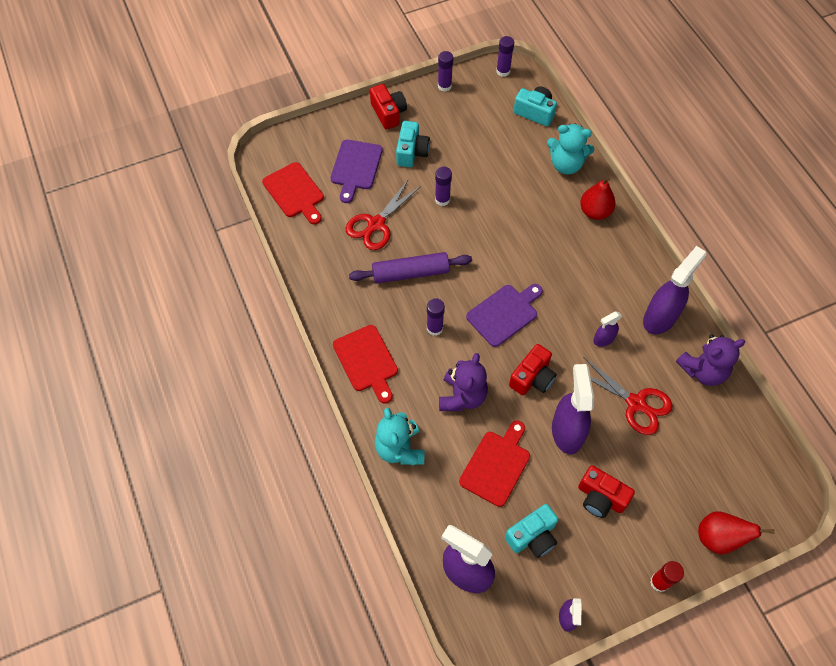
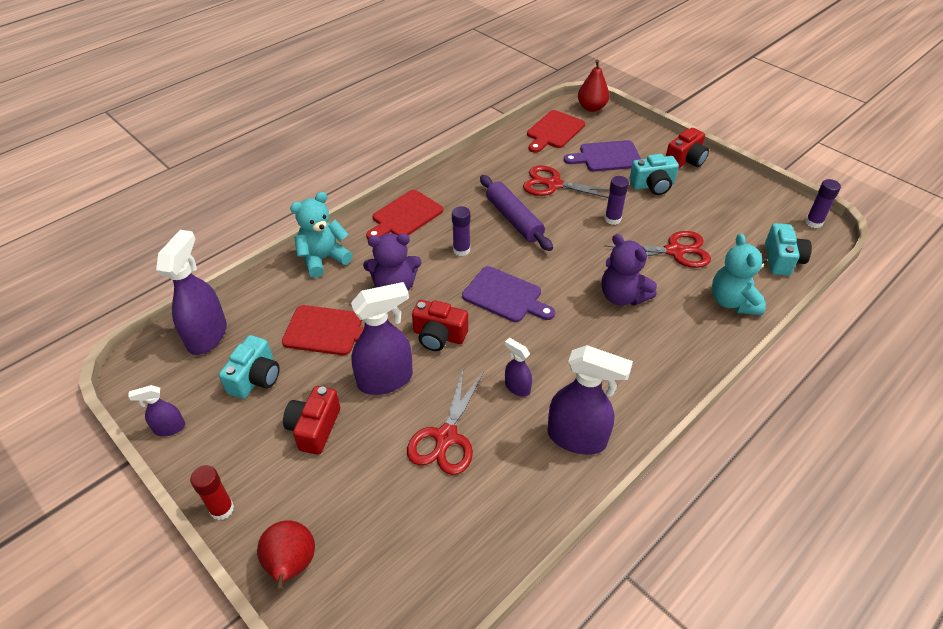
camera: 70 degrees right, 15 degrees down
purple glue stick [438,51,453,92] -> none
turquoise camera [505,504,558,558] -> turquoise camera turned 105 degrees counterclockwise [219,335,280,399]
red pear [580,177,616,220] -> red pear moved to [578,60,609,112]
purple teddy bear [676,334,745,386] -> purple teddy bear moved to [602,234,657,306]
none -> red scissors [604,231,711,268]

